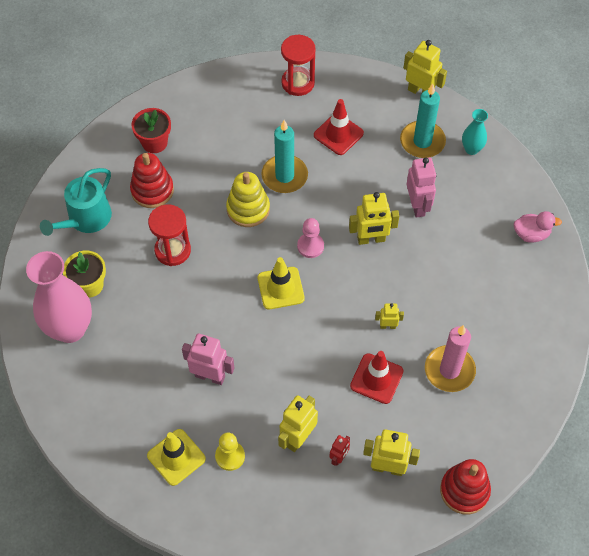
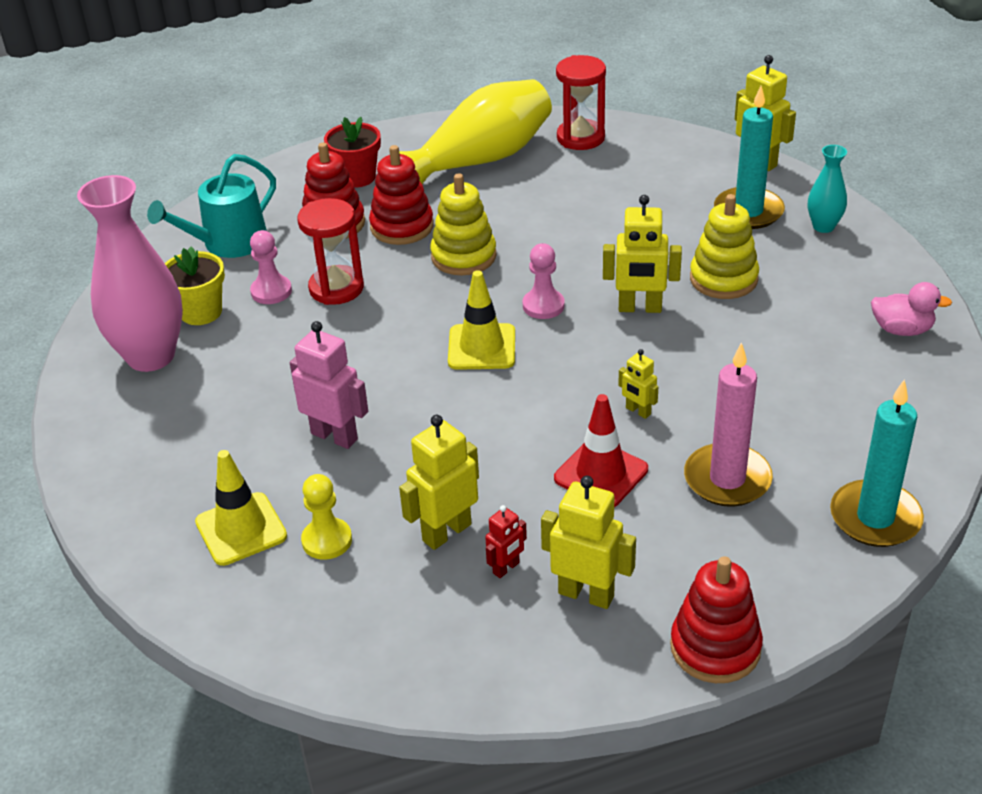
camera: 15 degrees right, 20 degrees down
turquoise candle [261,120,308,193] -> turquoise candle moved to [830,379,924,547]
red traffic cone [314,99,364,155] -> none
yellow robot [375,303,404,329] -> yellow robot turned 150 degrees counterclockwise [618,349,658,419]
pink robot [406,157,436,218] -> yellow stacking toy [690,194,759,299]
none -> pink pawn [250,230,292,304]
none -> red stacking toy [369,145,434,245]
none -> yellow vase [399,79,552,184]

